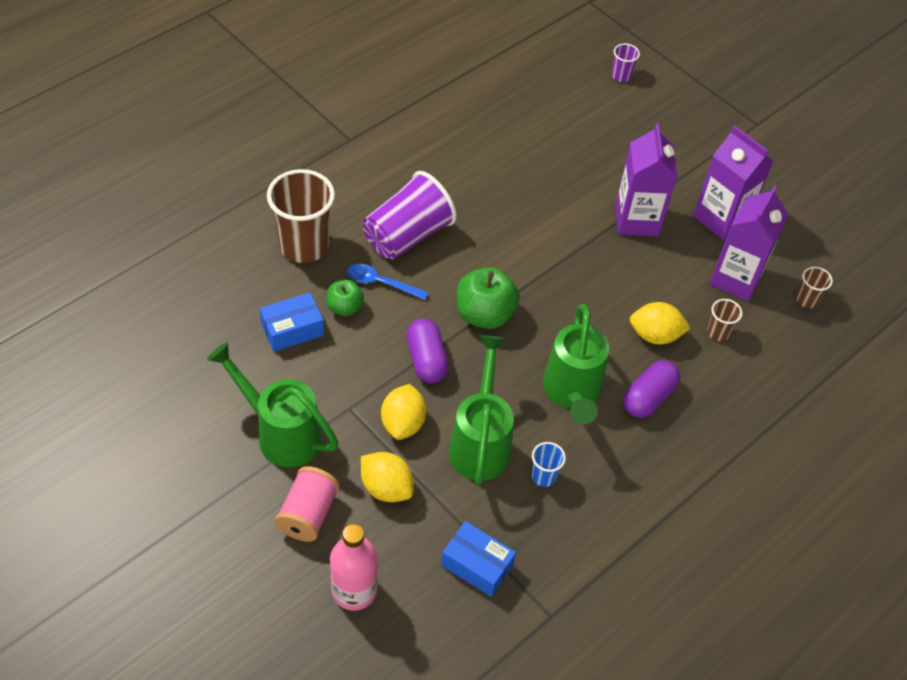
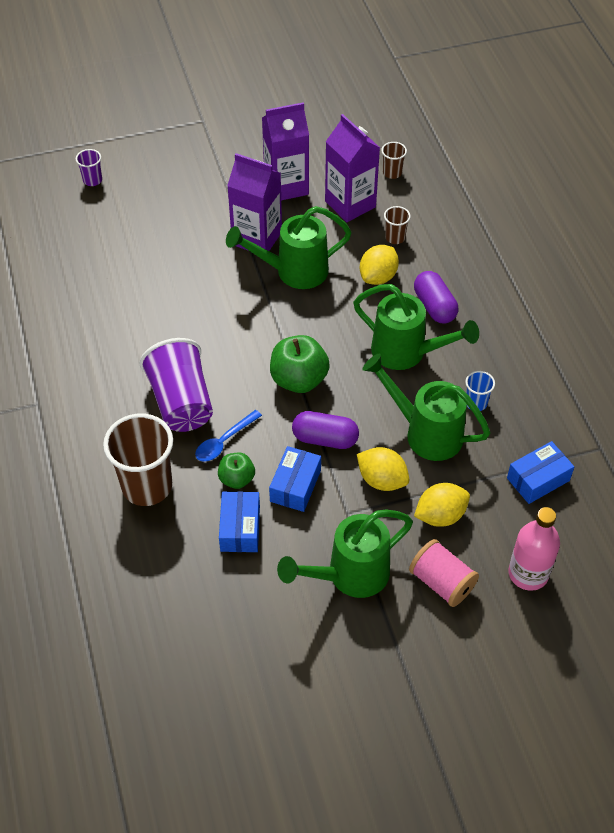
camera: 60 degrees left, 0 degrees up
none -> green watering can [226,206,352,289]
none -> blue box [269,446,321,512]

